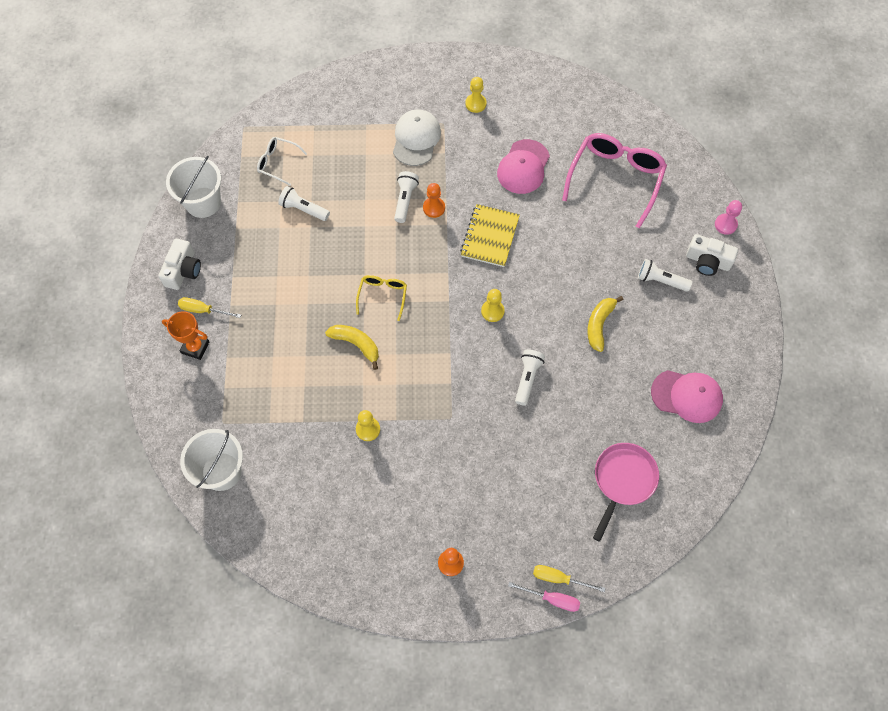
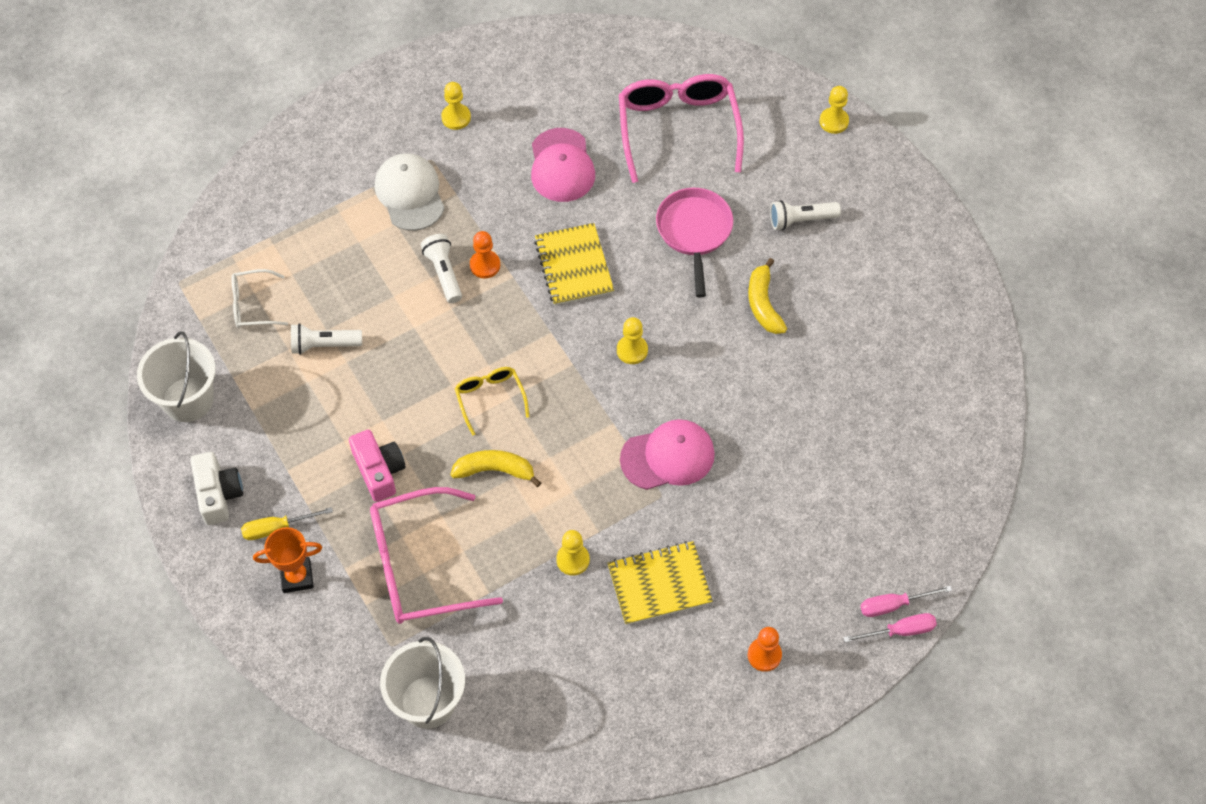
camera: 30 degrees left, 5 degrees down
white flashlight [515,350,545,406] -> none
yellow screwdriver [533,565,605,592] -> pink screwdriver [860,586,952,617]
pink pan [593,443,659,542] -> pink pan moved to [656,188,733,298]
pink cap [651,370,723,423] -> pink cap moved to [620,419,715,490]
white camera [686,234,738,276] -> none
pink pawn [715,200,742,235] -> yellow pawn [819,86,849,134]
none -> pink camera [349,430,406,502]
none -> pink glasses [370,487,503,624]
none -> yellow notebook [607,541,713,625]

